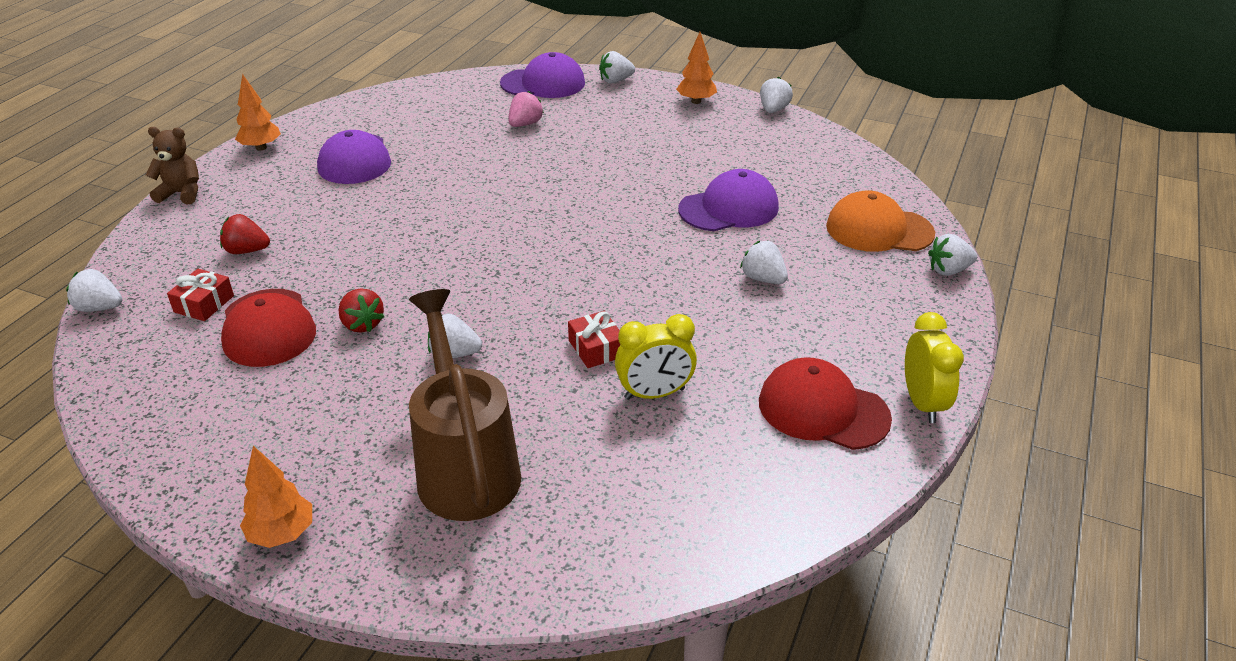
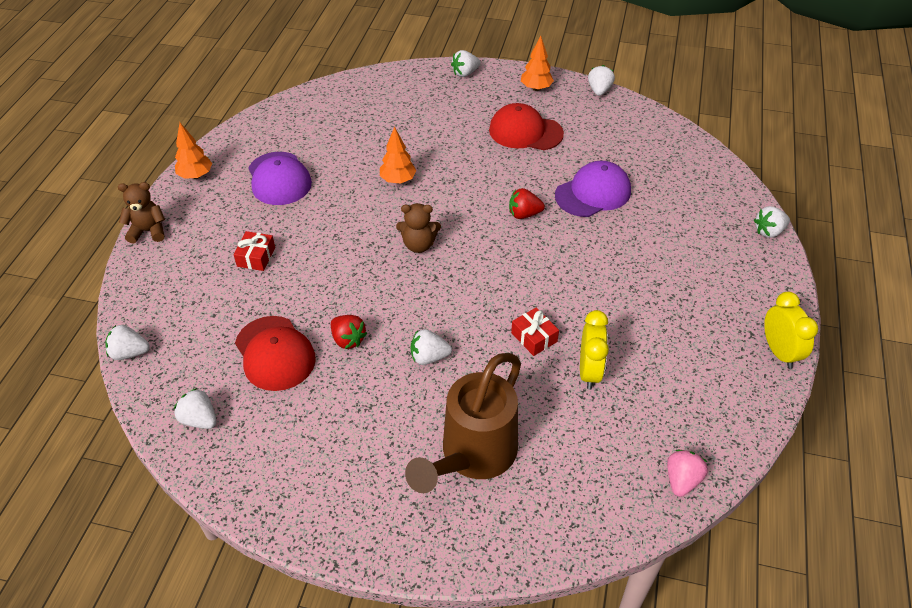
camera: 10 degrees left, 10 degrees up
red gift [167,269,234,321] -> red gift moved to [233,231,275,271]
red strawberry [220,214,270,254] -> red strawberry moved to [509,188,545,219]
orange tree [240,446,312,548] -> orange tree moved to [380,126,416,184]
brown watering can [409,289,521,521] -> brown watering can turned 120 degrees counterclockwise [405,353,521,493]
purple cap [500,52,585,98] -> none
pink strawberry [508,91,544,127] -> pink strawberry moved to [667,450,708,497]
yellow clock [615,314,697,400] -> yellow clock turned 60 degrees counterclockwise [580,310,609,389]
white strawberry [740,241,788,284] -> white strawberry moved to [174,388,217,429]
red cap [759,357,892,450] -> red cap moved to [489,103,564,150]
orange cap [826,190,935,252] -> none
none -> brown teddy bear [396,203,441,253]

